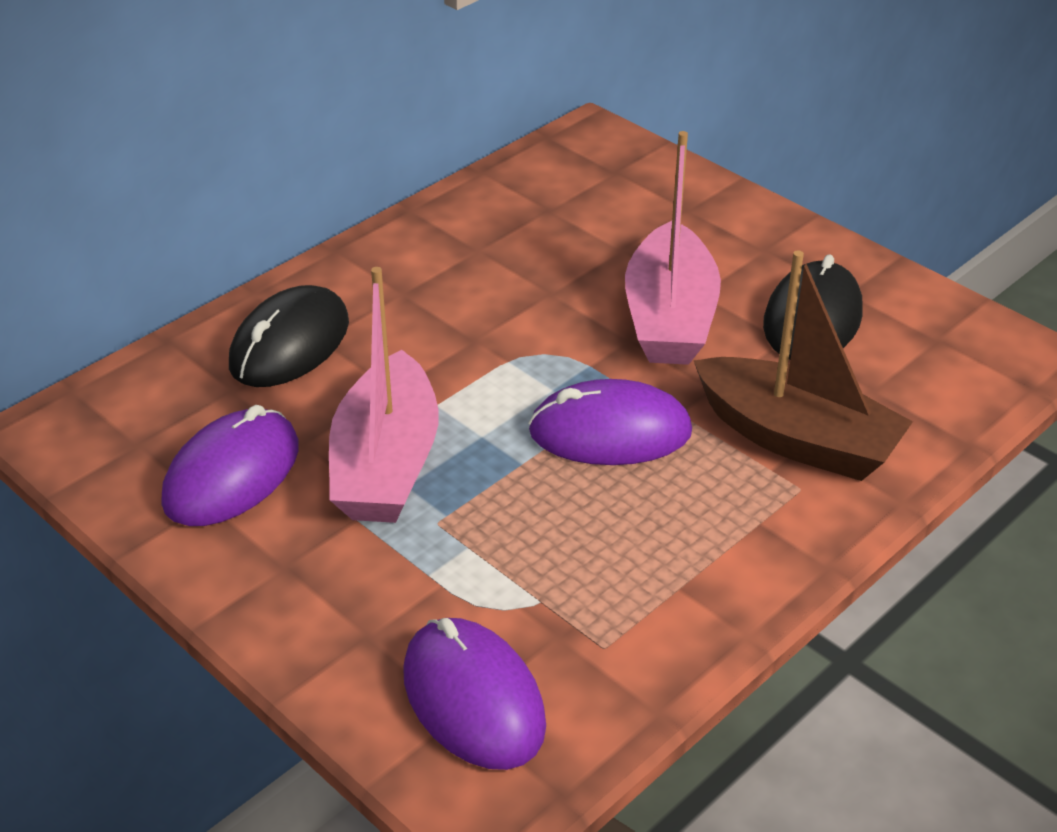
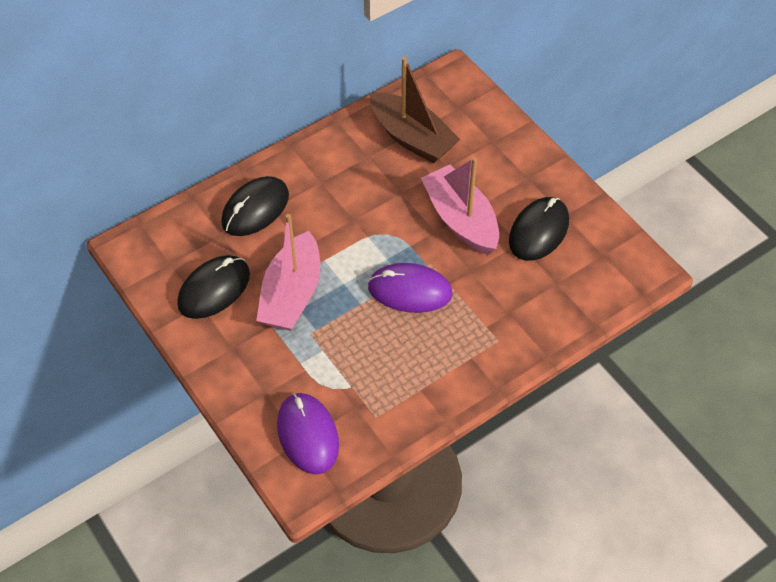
camera: 10 degrees right, 15 degrees up
purple mouse [161,405,299,526] -> black mouse [177,255,250,319]
pink boat [625,131,721,365] -> pink boat turned 135 degrees clockwise [421,157,499,255]
brown boat [693,250,913,481] -> brown boat moved to [370,56,460,163]

